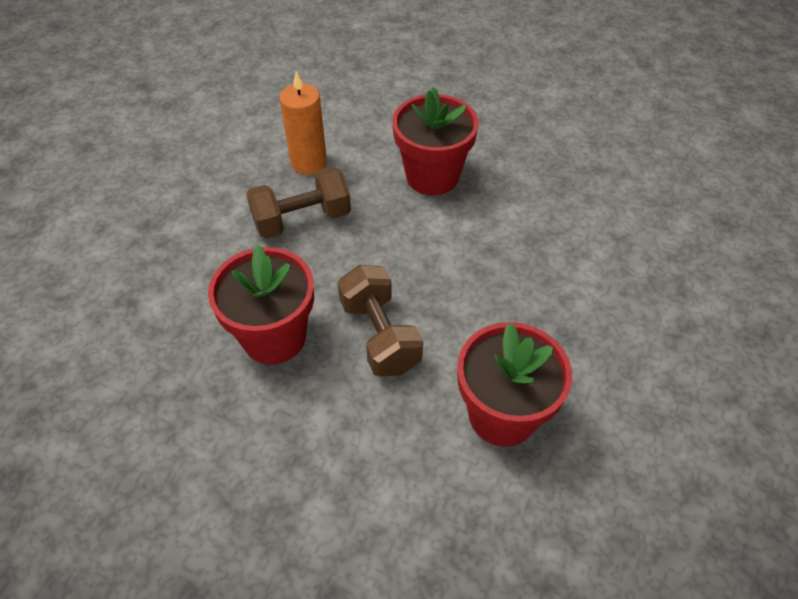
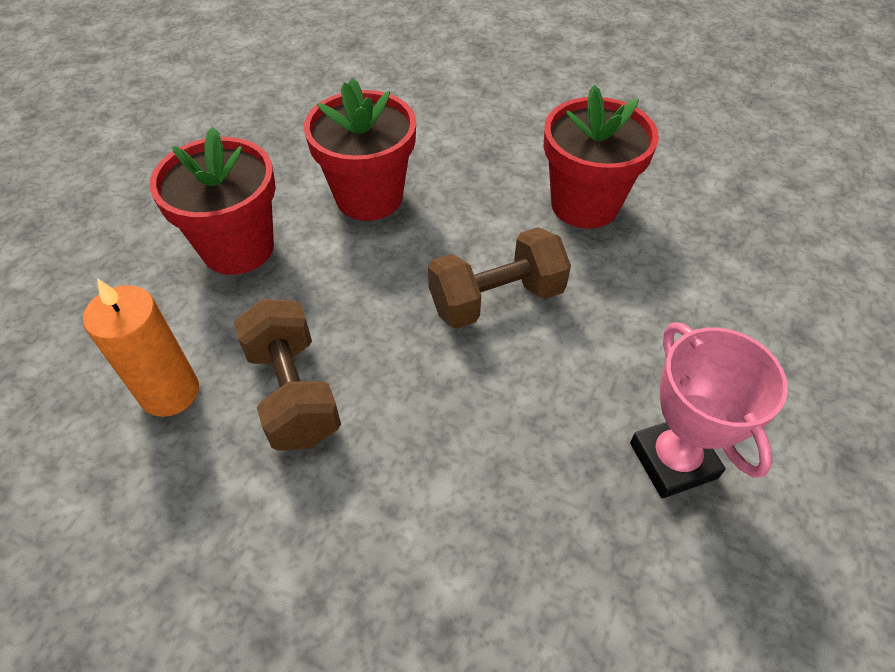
camera: 90 degrees left, 0 degrees up
red flower pot [208,245,314,364] -> red flower pot moved to [304,78,416,221]
none -> pink trophy [630,322,788,498]

